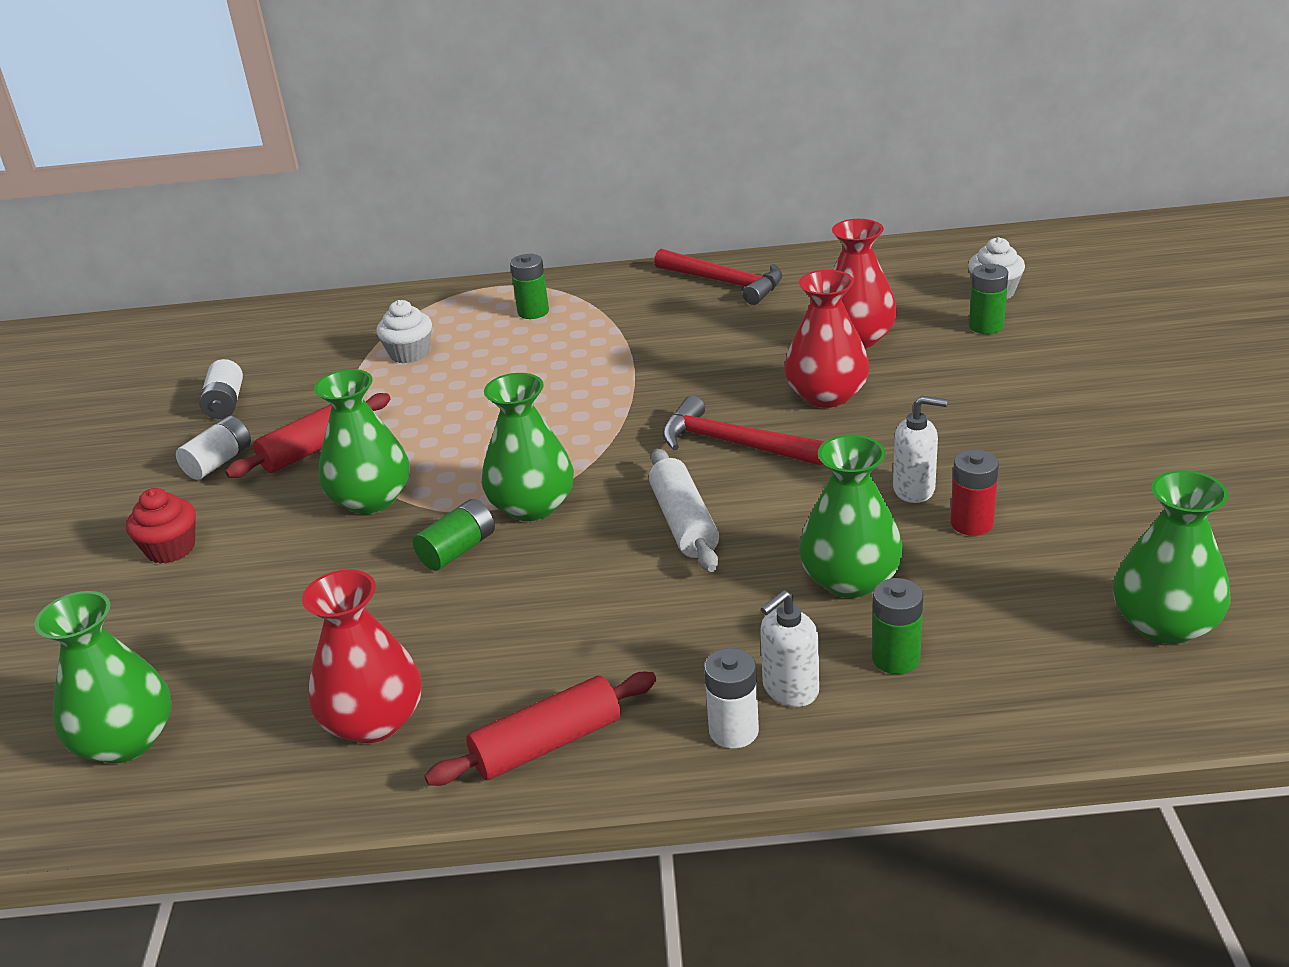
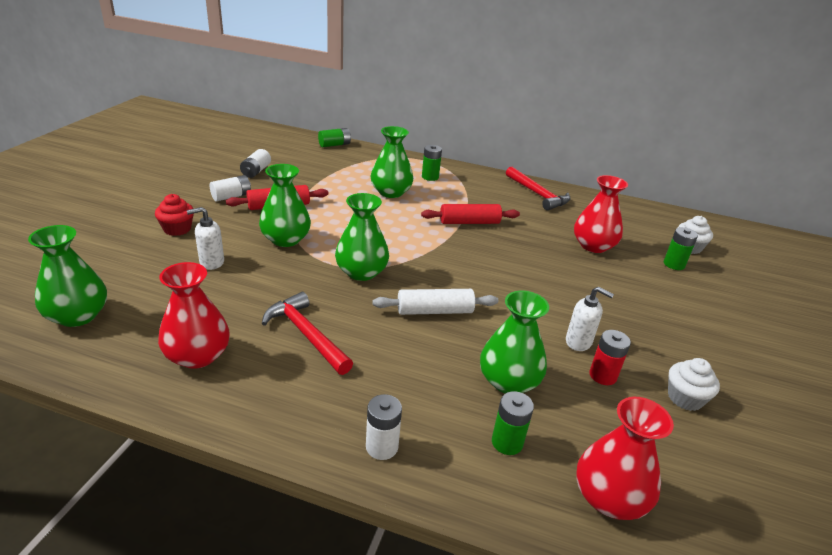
camera: 15 degrees right, 0 degrees up
white cupcake [376,300,432,363] -> white cupcake moved to [668,358,720,411]
green battery [413,499,495,571] -> green battery moved to [318,128,351,147]
red rolling pin [424,672,657,786] -> red rolling pin moved to [421,204,520,224]
white rolling pin [649,449,719,572] -> white rolling pin turned 75 degrees clockwise [373,289,498,315]
red hammer [662,395,825,465] -> red hammer moved to [262,292,353,375]
white soap dispenser [760,590,819,707] -> white soap dispenser moved to [187,207,224,270]
red vase [784,270,869,408] -> red vase moved to [576,397,674,520]
green vase [1113,470,1231,644] -> green vase moved to [371,126,413,198]

